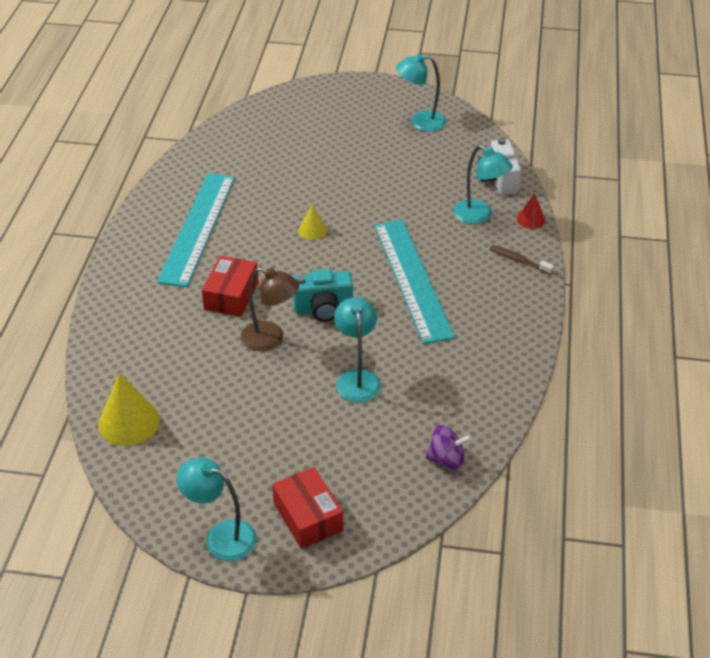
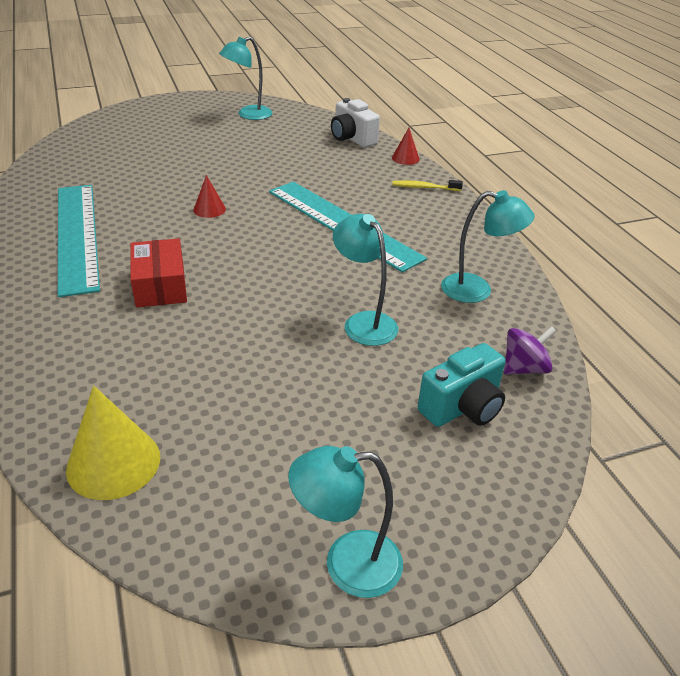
camera: 30 degrees left, 5 degrees down
brown lamp [241,267,299,351] -> none
red box [272,467,343,549] -> none
turquoise camera [293,269,353,322] -> turquoise camera moved to [418,343,505,427]
yellow cone [298,205,327,240] -> red cone [193,175,226,218]
turquoise lamp [454,145,513,224] -> turquoise lamp moved to [441,190,535,303]
brown toothbrush [490,245,554,275] -> yellow toothbrush [392,180,463,191]

